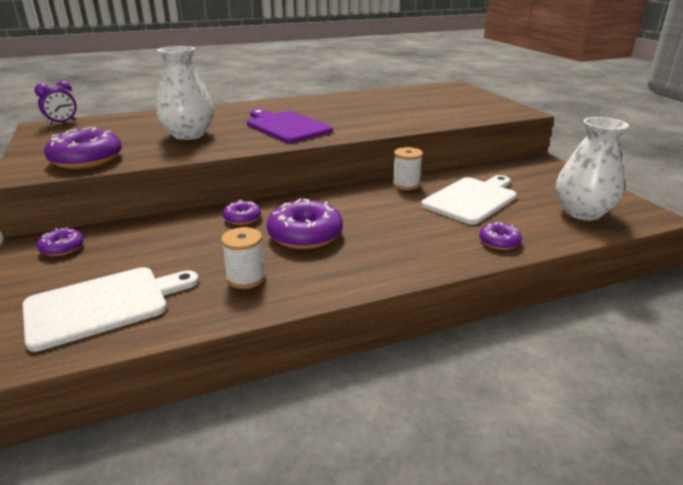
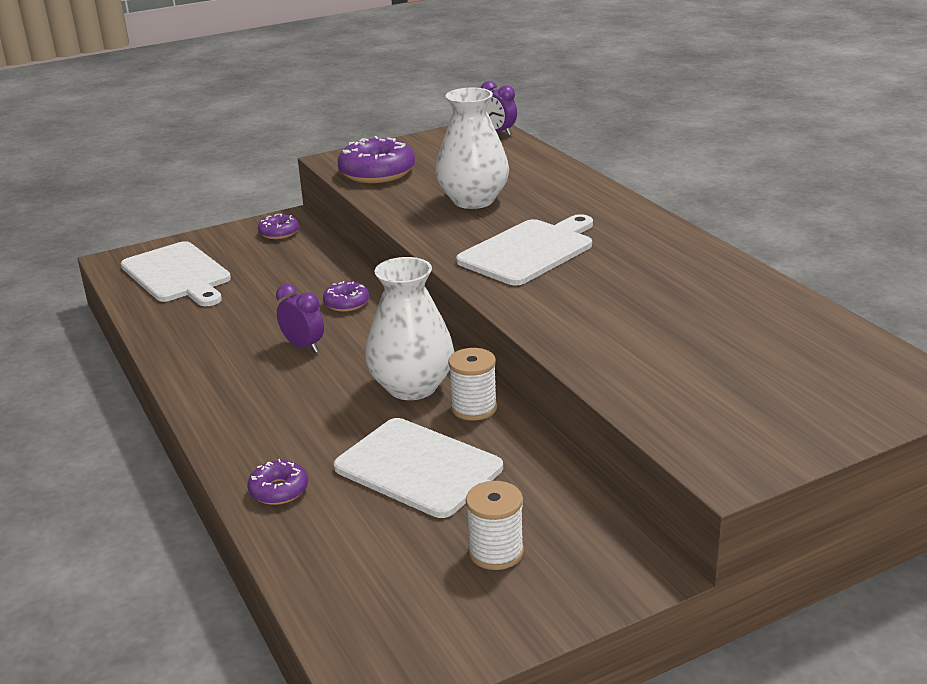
camera: 85 degrees right, 0 degrees up
white spool [221,227,266,289] -> white spool moved to [466,481,524,570]
purple cutting board [247,109,333,143] -> white cutting board [456,214,593,286]
purple donut [267,199,343,249] -> purple clock [276,284,324,353]
white vase [556,117,629,220] -> white vase moved to [365,257,454,400]

